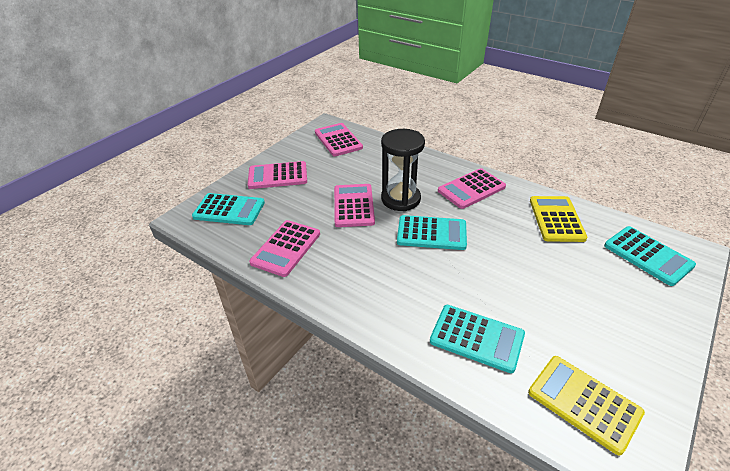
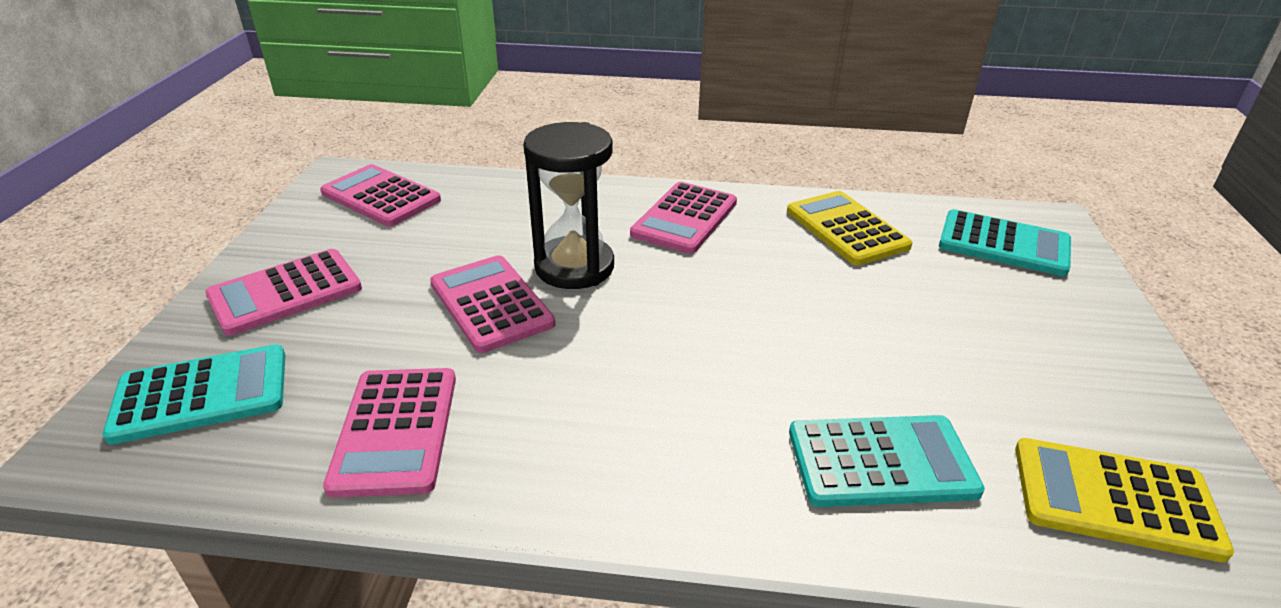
camera: 30 degrees left, 5 degrees down
turquoise calculator [397,215,467,250] -> none

